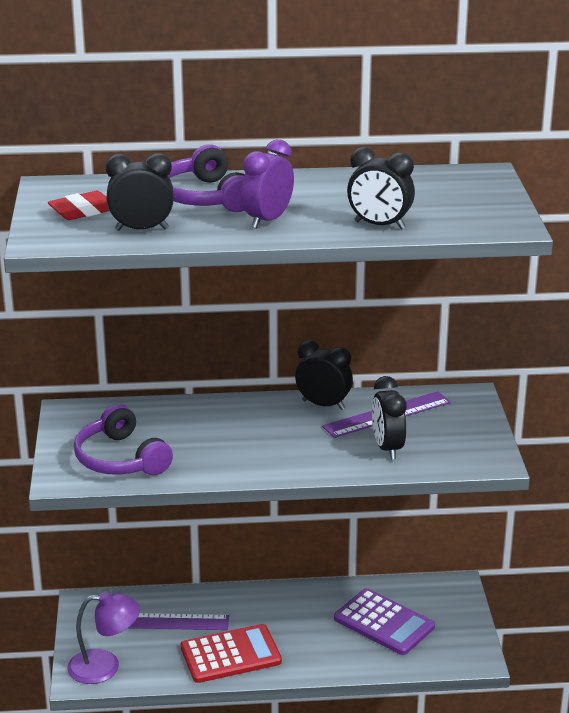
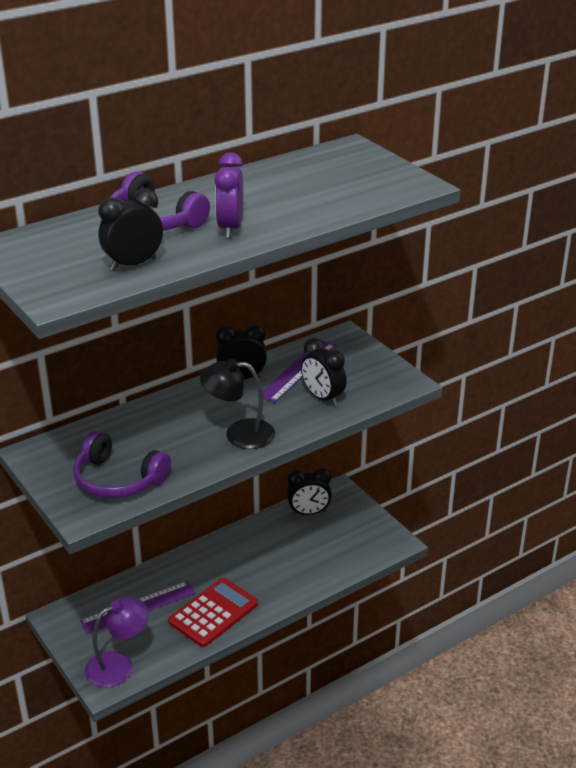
camera: 30 degrees left, 5 degrees up
red eraser [48,191,109,220] -> none
purple calculator [334,588,435,655] -> none
black clock [347,147,415,229] -> black clock moved to [287,468,332,515]
none -> black lamp [200,358,275,449]

